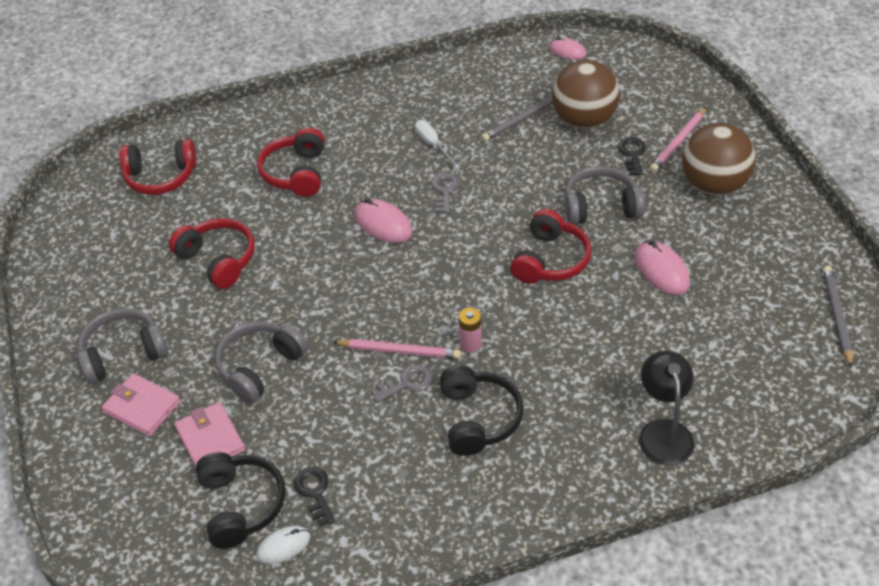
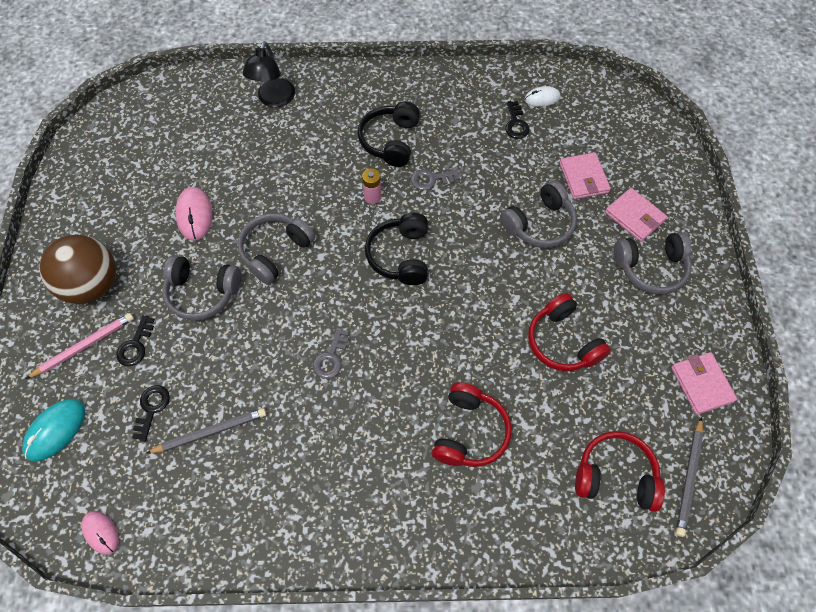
camera: 165 degrees left, 15 degrees up
black headphones [196,452,285,549] -> black headphones moved to [365,213,428,285]
pink pencil [333,339,461,359] -> none
pink mouse [354,198,412,243] -> none
white screwdriver [415,120,460,168] -> none
red headphones [510,209,592,284] -> grey headphones [237,214,315,285]
brown ball [552,60,620,129] -> black key [132,385,170,442]
grey pencil [823,266,853,368] -> grey pencil moved to [676,417,704,537]
none -> turquoise mouse [22,399,85,462]
none -> pink wallet [671,352,737,415]

